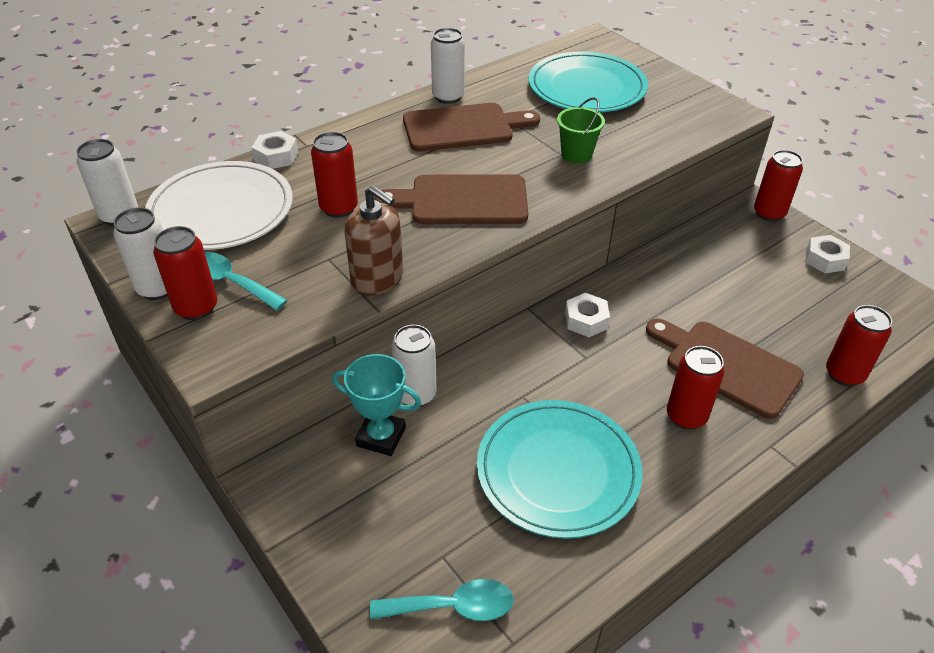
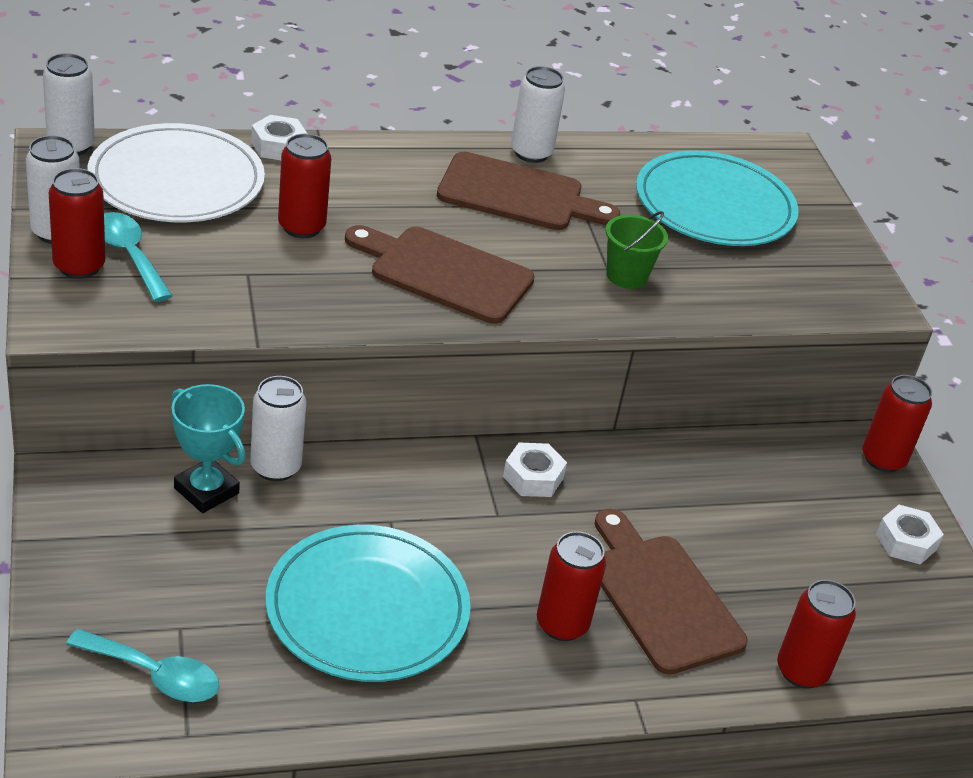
camera: 20 degrees right, 5 degrees down
brown soap dispenser [344,185,403,296] -> none

